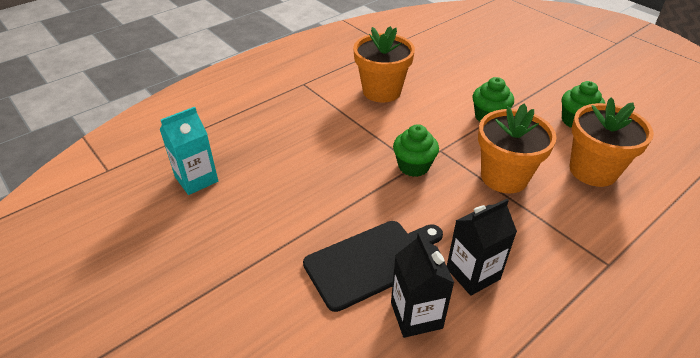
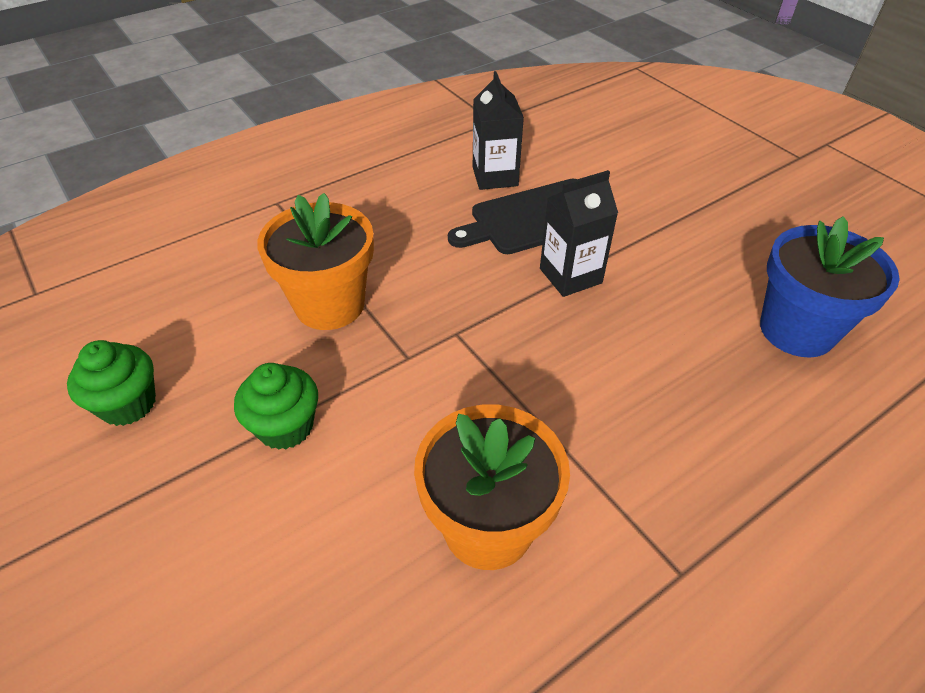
camera: 175 degrees left, 5 degrees up
turquoise carton [160,107,218,195] -> blue flower pot [760,216,900,358]
green cupcake [393,124,439,177] -> none
black carton [447,199,517,296] -> black carton moved to [540,170,618,297]
orange flower pot [570,97,654,187] -> none

